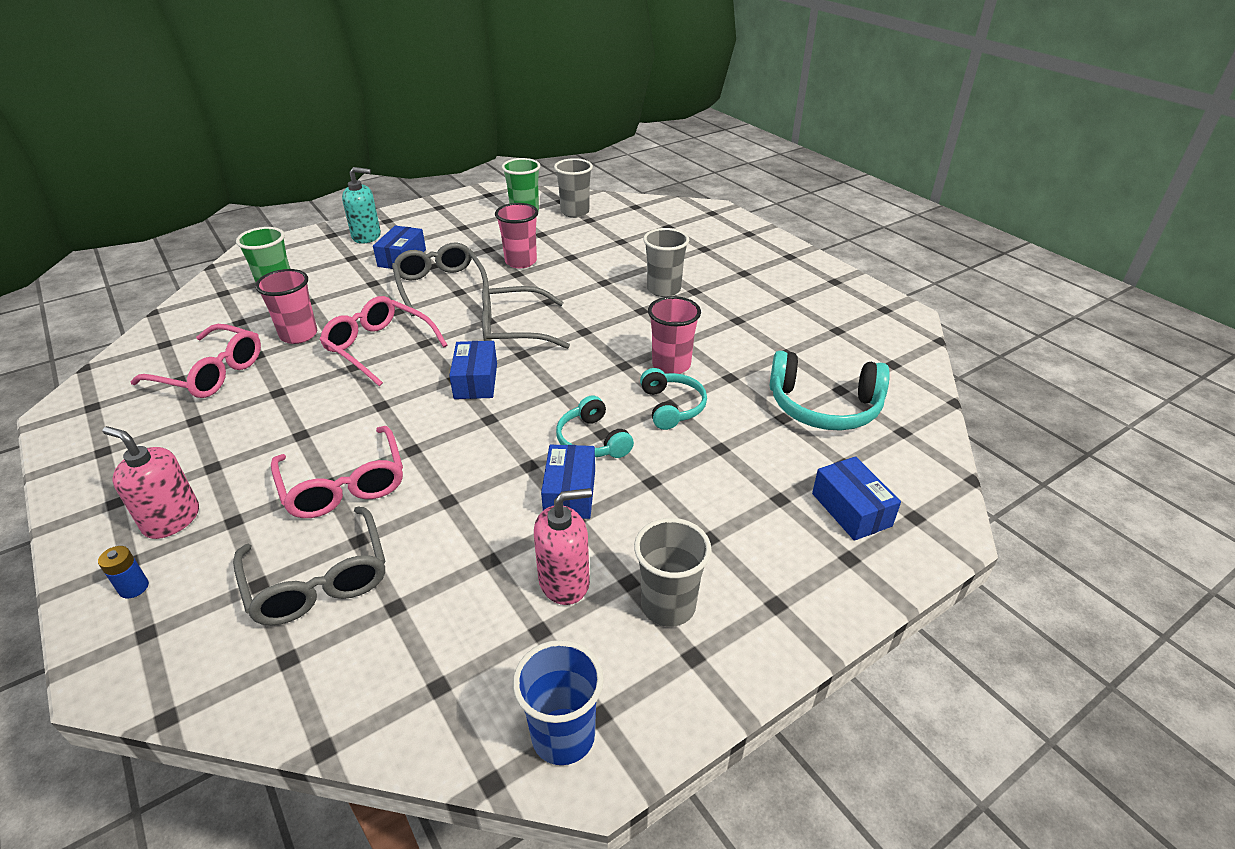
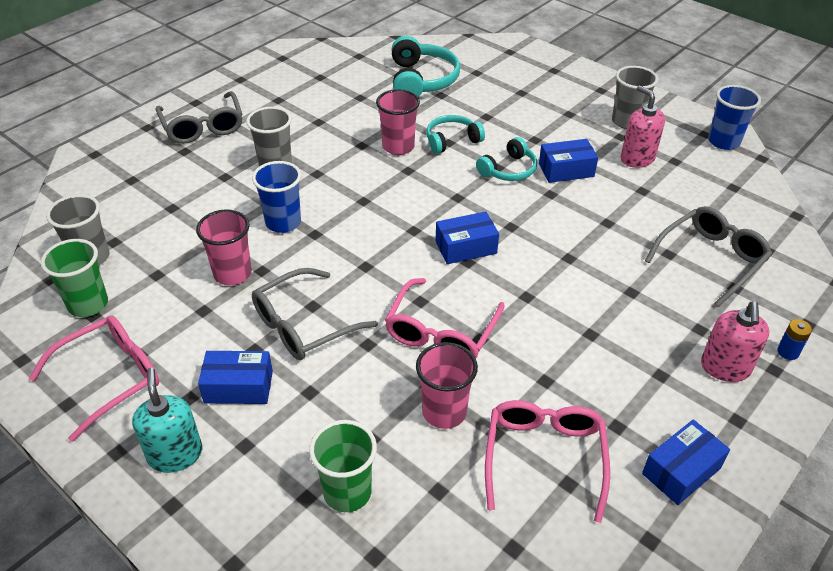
camera: 105 degrees left, 5 degrees up
pink glasses [271,426,403,518] -> pink glasses moved to [29,315,159,442]
grey glasses [482,286,570,349] -> grey glasses moved to [156,91,243,144]
blue box [812,456,901,541] -> blue box moved to [642,419,730,505]
none -> blue cup [252,161,301,233]

